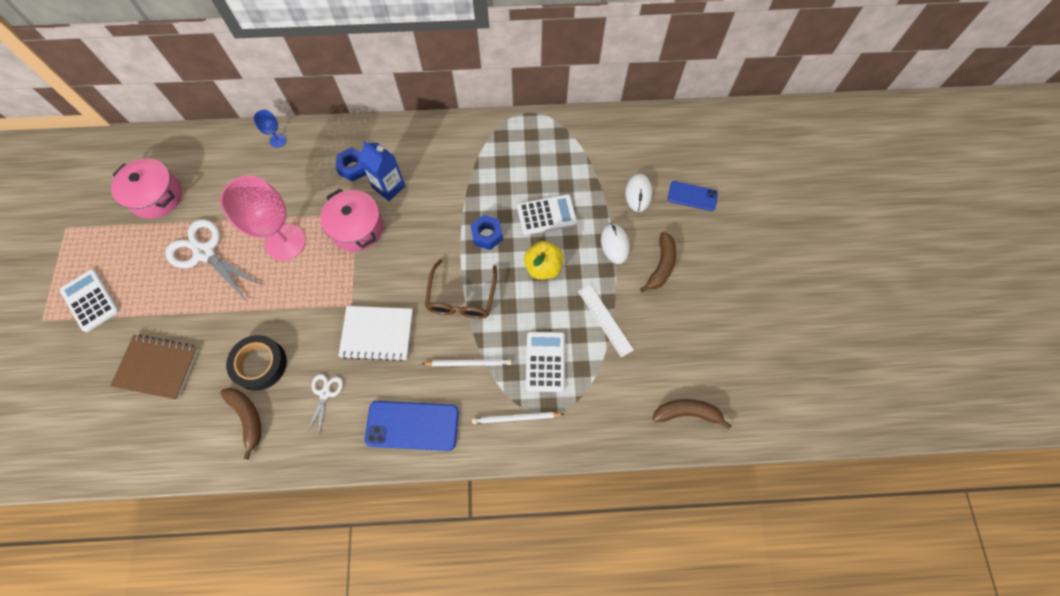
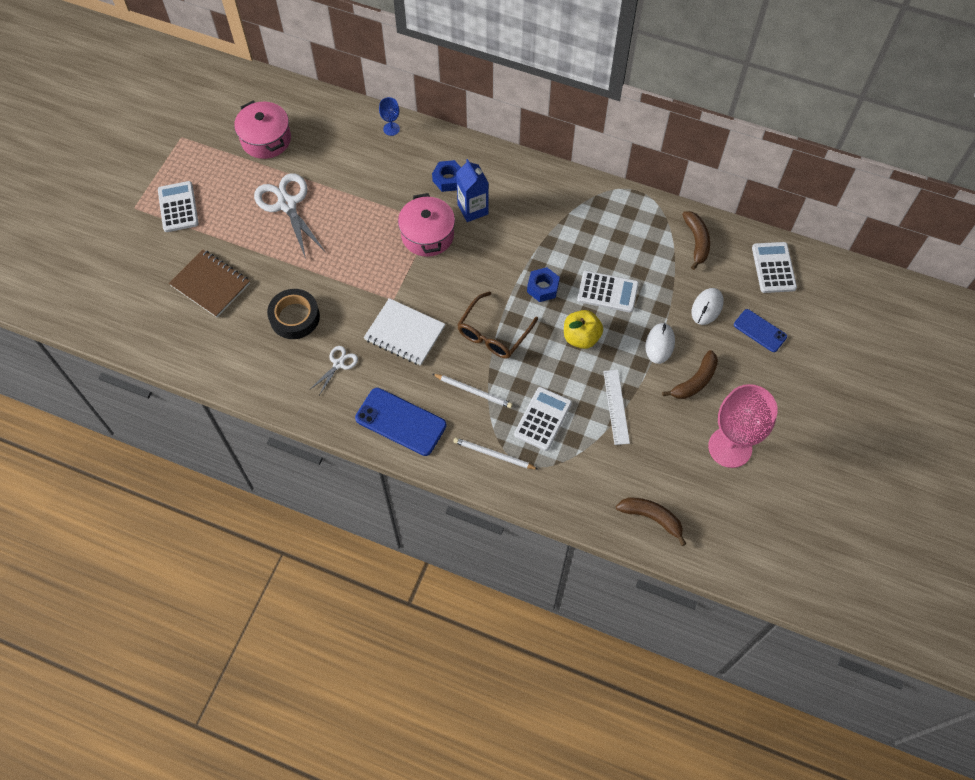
camera: 25 degrees right, 5 degrees down
pink goblet [220,175,306,261] -> pink goblet moved to [708,384,778,468]
brown banana [220,388,261,460] -> brown banana moved to [682,211,710,270]
none -> white calculator [752,242,797,293]

